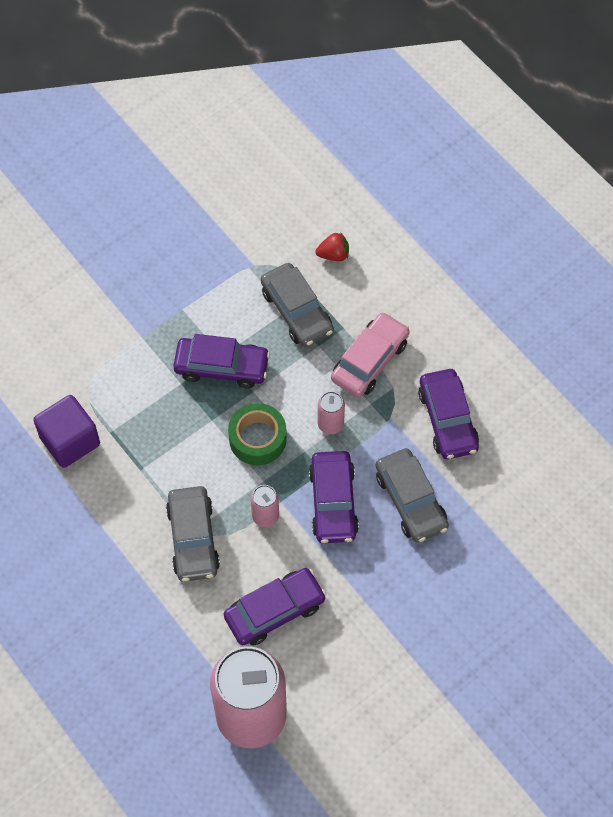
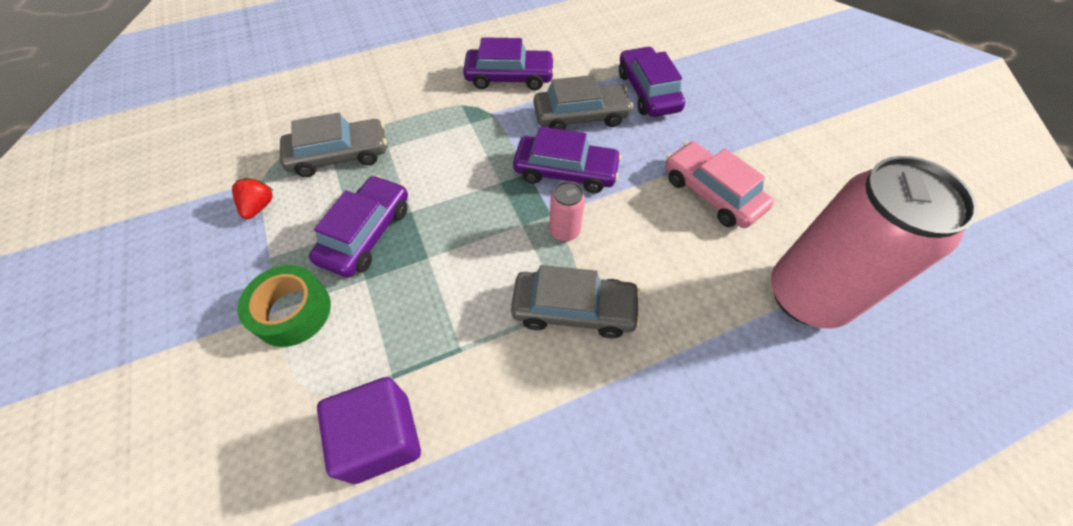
camera: 75 degrees left, 5 degrees down
purple car [224,568,326,646] -> purple car moved to [619,46,685,117]
green tape [228,403,287,465] -> green tape moved to [238,265,331,347]
red strawberry [315,232,349,261] -> red strawberry moved to [232,178,273,219]
pink can [317,391,345,434] -> none
pink car [331,312,410,397] -> pink car moved to [665,142,774,228]

